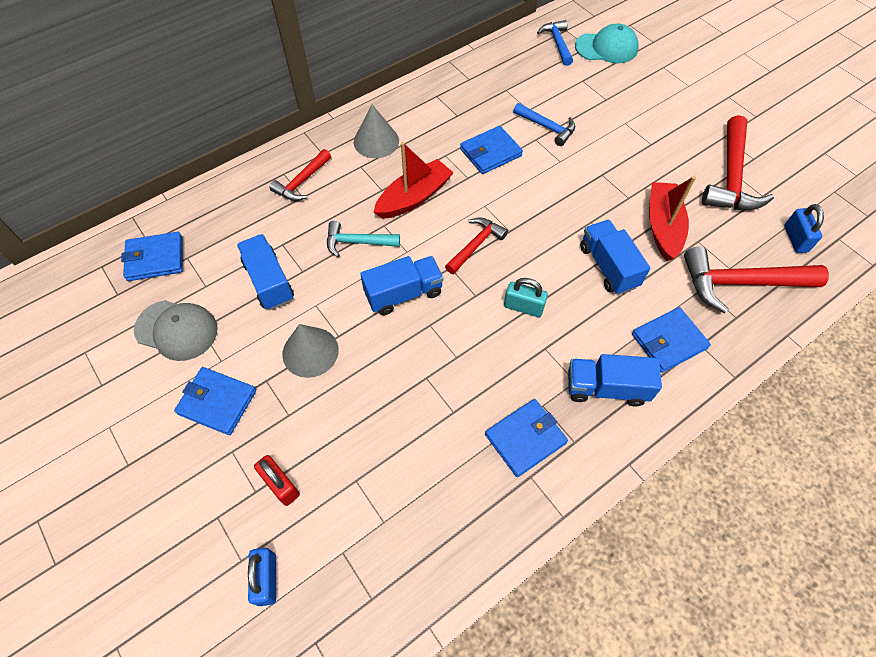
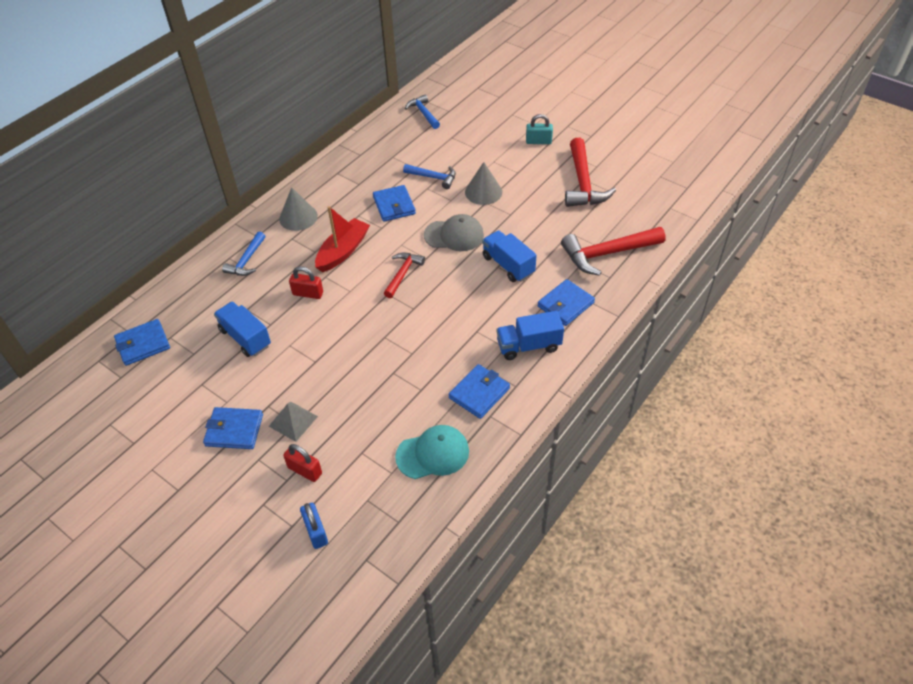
camera: 15 degrees left, 10 degrees down
grey cap [134,300,218,361] -> grey cap moved to [424,214,484,251]
red hammer [270,149,331,201] -> blue hammer [222,232,265,276]
grey cone [282,324,339,378] -> grey cone moved to [465,162,502,205]
turquoise hammer [327,221,400,257] -> red padlock [289,266,323,299]
blue truck [360,256,444,315] -> none
blue wallet [460,126,523,174] -> blue wallet turned 60 degrees counterclockwise [373,185,416,222]
turquoise padlock [504,278,548,317] -> turquoise padlock moved to [526,114,553,144]
turquoise cap [575,24,639,63] -> turquoise cap moved to [395,425,469,479]
red boat [649,176,696,261] -> none
blue padlock [784,204,824,253] -> none
none -> grey pyramid [269,402,318,442]

